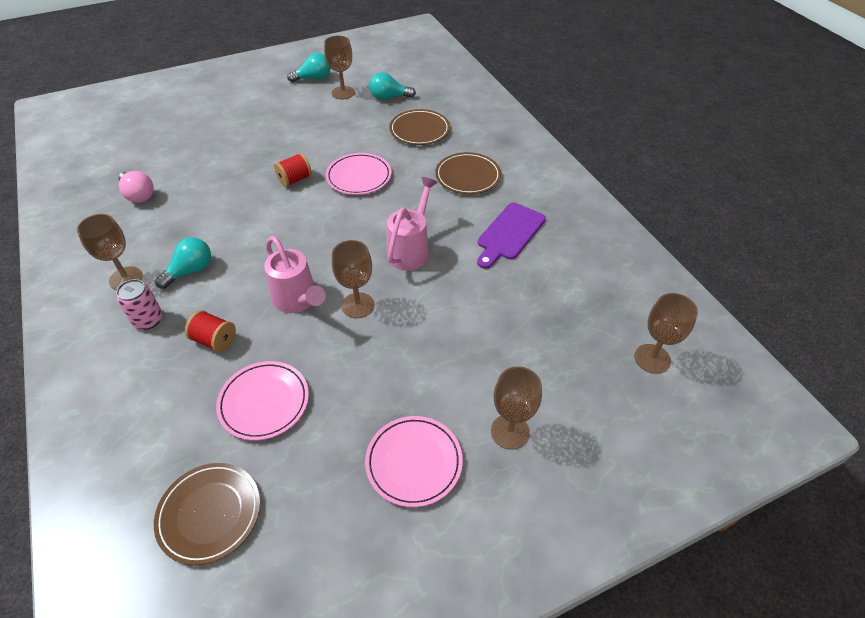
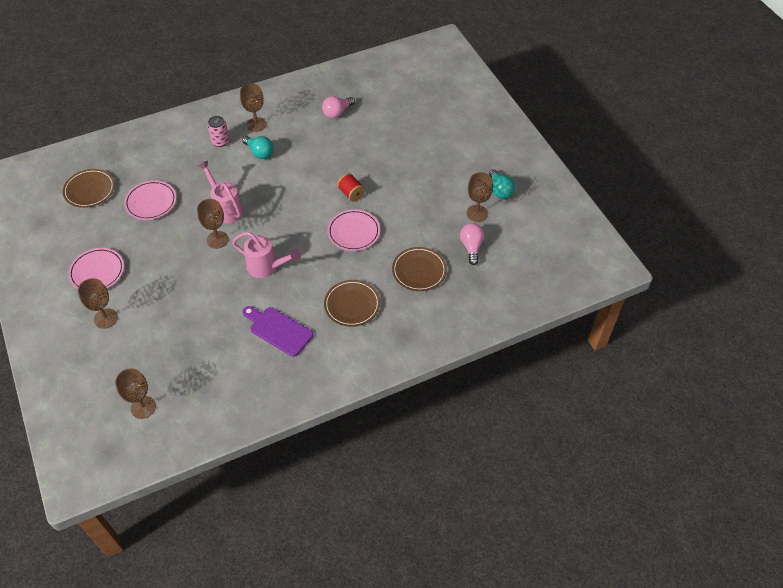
camera: 90 degrees right, 5 degrees up
red spool [185,310,236,352] -> none
pink watering can [264,236,326,313] -> pink watering can turned 90 degrees clockwise [198,161,244,224]
turquoise light bulb [369,72,416,100] -> pink light bulb [460,223,484,265]

